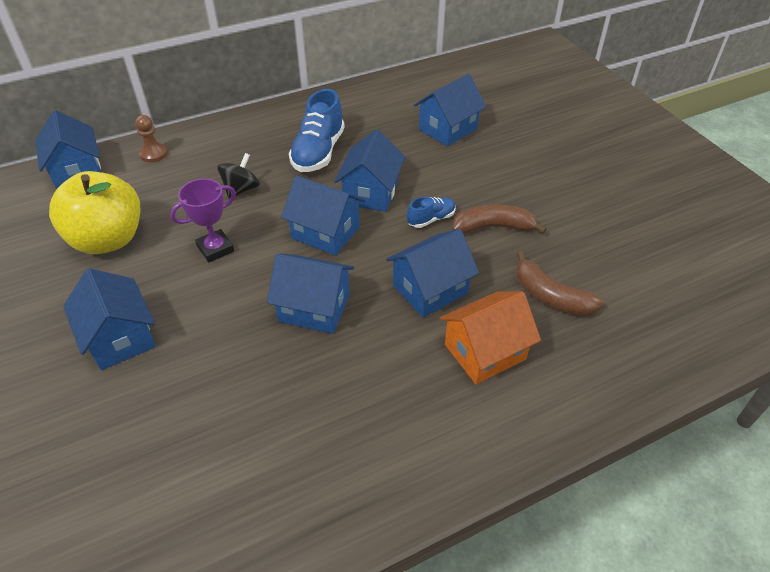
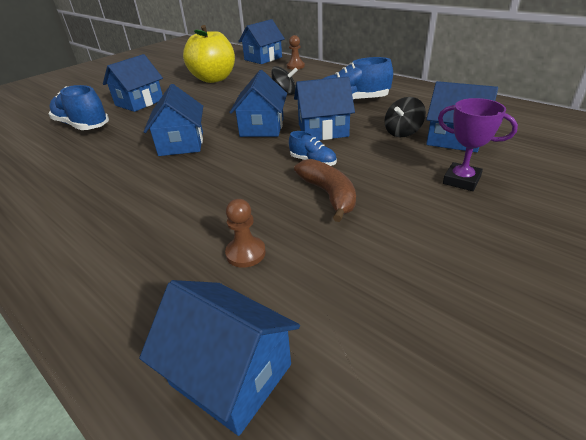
camera: 70 degrees right, 10 degrees down
purple trophy [170,179,236,263] -> purple trophy moved to [438,98,518,191]
blue house [386,229,479,318] -> blue house moved to [139,280,300,436]
orange house [440,291,541,384] -> none
brown banana [516,251,604,316] -> brown pawn [225,199,266,268]
none -> blue shoe [48,85,109,130]
none -> black spinning top [385,97,426,137]

